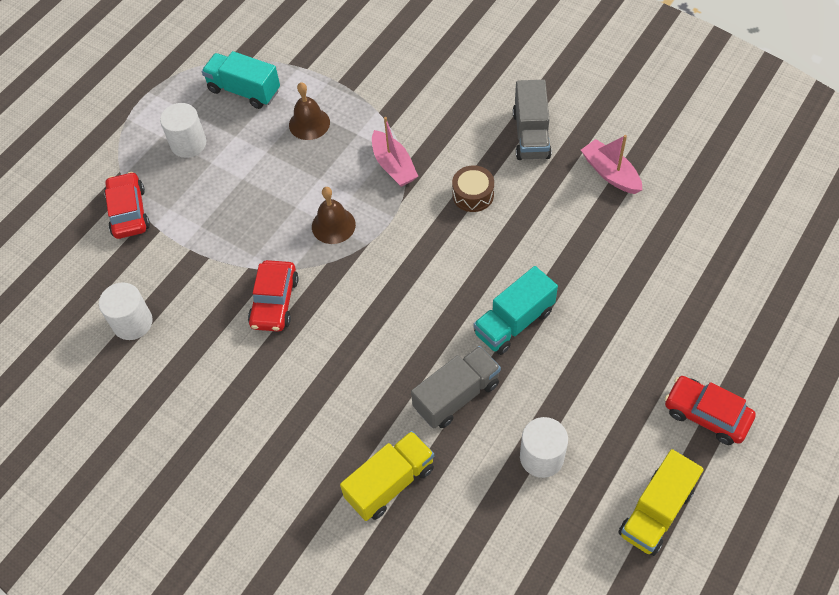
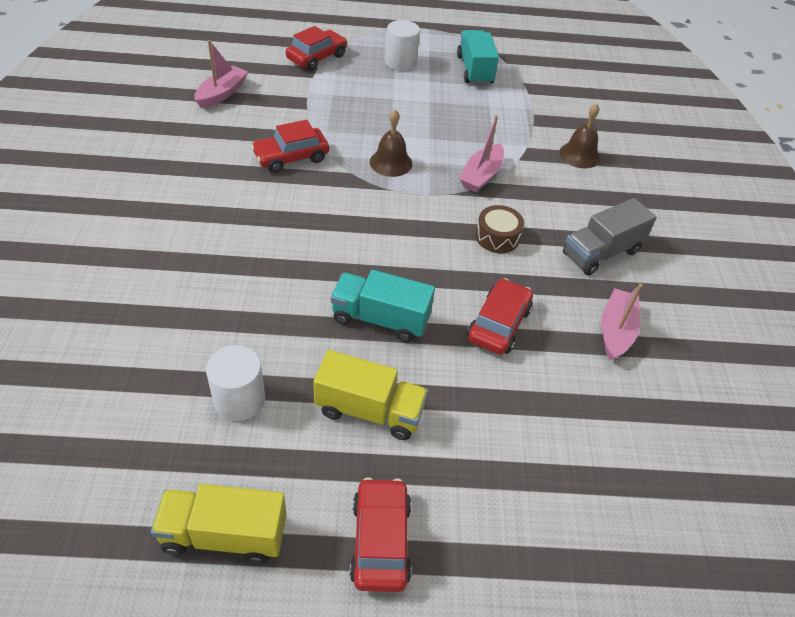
camera: 50 degrees right, 10 degrees down
white cylinder [99,282,153,340] -> pink boat [194,40,248,108]
brown bell [289,82,330,140] -> brown bell moved to [559,103,600,168]
yellow truck [340,431,434,521] -> yellow truck moved to [313,350,428,440]
grey truck [411,346,501,429] -> none
none -> red car [467,278,533,355]

